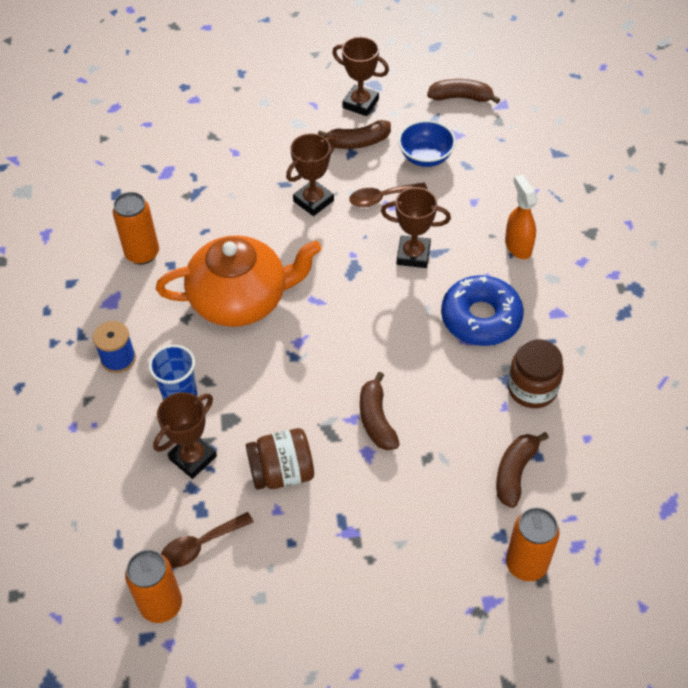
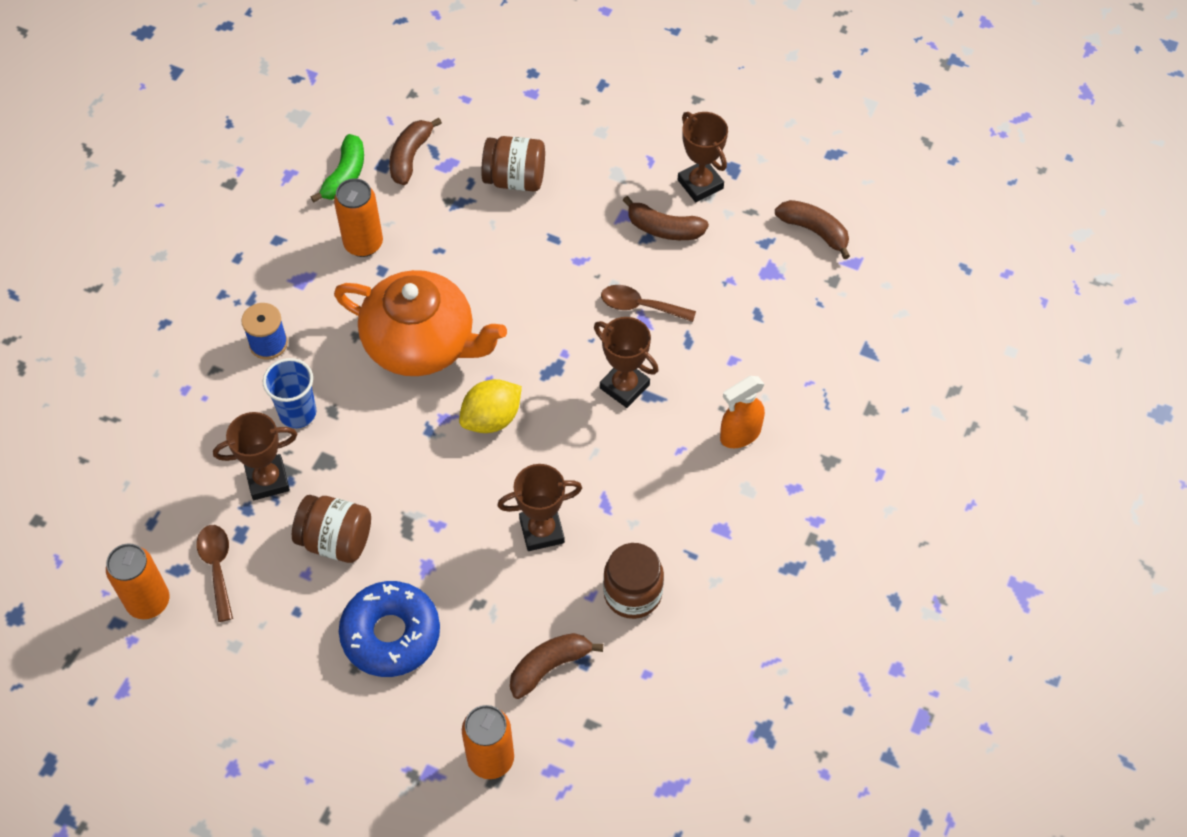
camera: 30 degrees right, 5 degrees up
brown spoon [161,512,254,568] -> brown spoon turned 75 degrees clockwise [196,525,233,622]
brown trophy [286,134,336,216] -> brown trophy moved to [497,464,582,551]
brown banana [360,372,400,450] -> brown banana moved to [389,118,442,185]
blue bowl [398,120,456,167] -> none
blue donut [441,275,524,346] -> blue donut moved to [339,581,440,677]
orange spray bottle [505,174,537,259] -> orange spray bottle turned 135 degrees counterclockwise [720,376,765,448]
none -> green banana [311,134,364,203]
none -> yellow lemon [459,379,522,433]
none -> brown jar [481,136,545,191]

